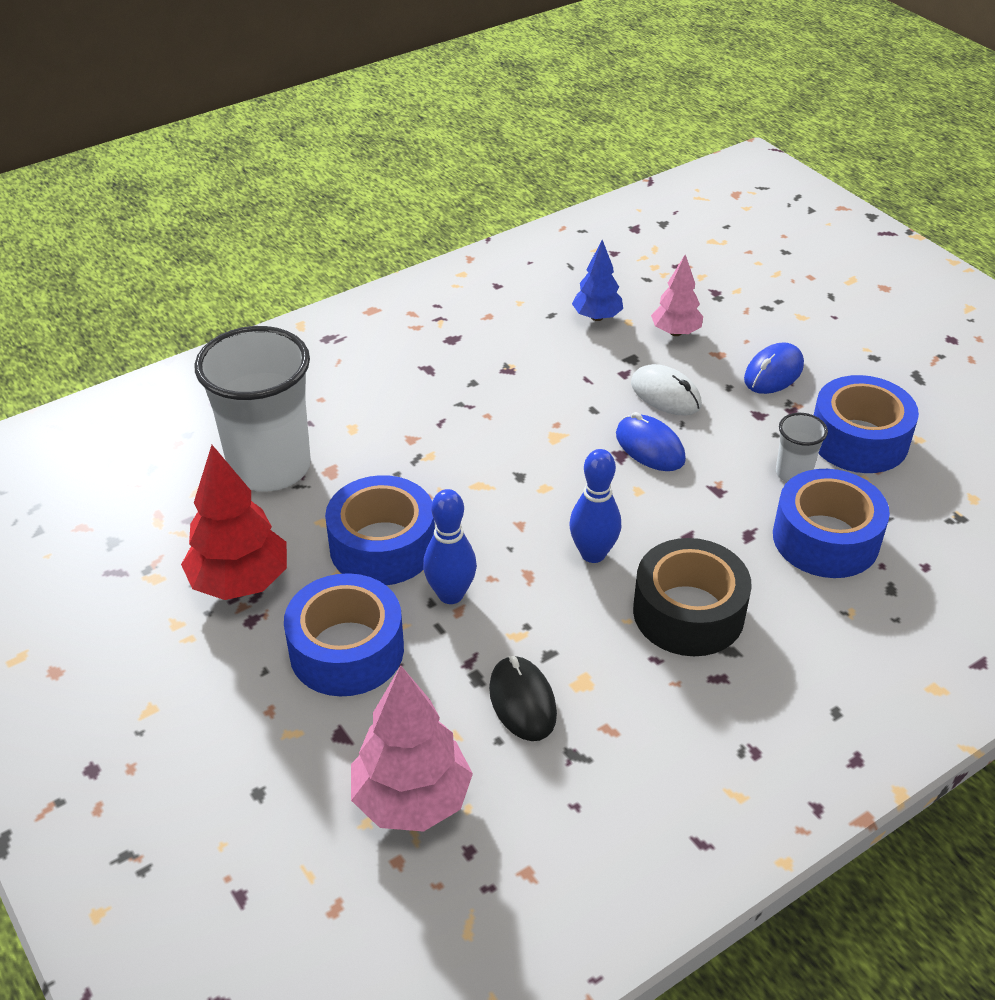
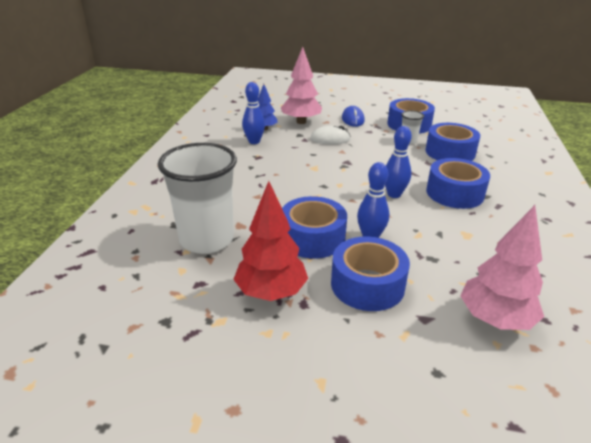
camera: 45 degrees left, 10 degrees down
black mouse [489,656,557,741] -> none
blue mouse [616,412,686,471] -> none
black tape [633,538,752,656] -> blue tape [426,158,490,209]
pink tree [651,255,703,336] -> pink tree [281,47,322,124], size x1.63
none -> blue bowling pin [242,82,265,144]

